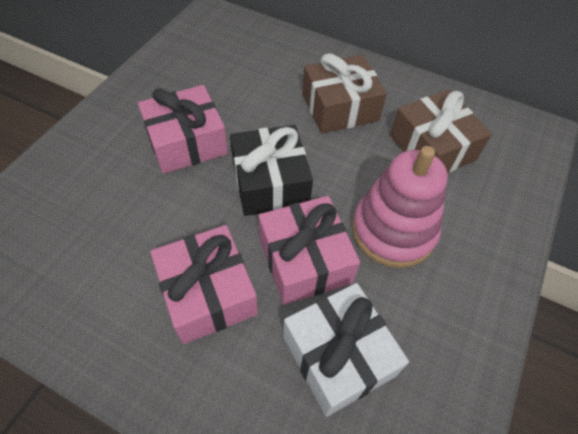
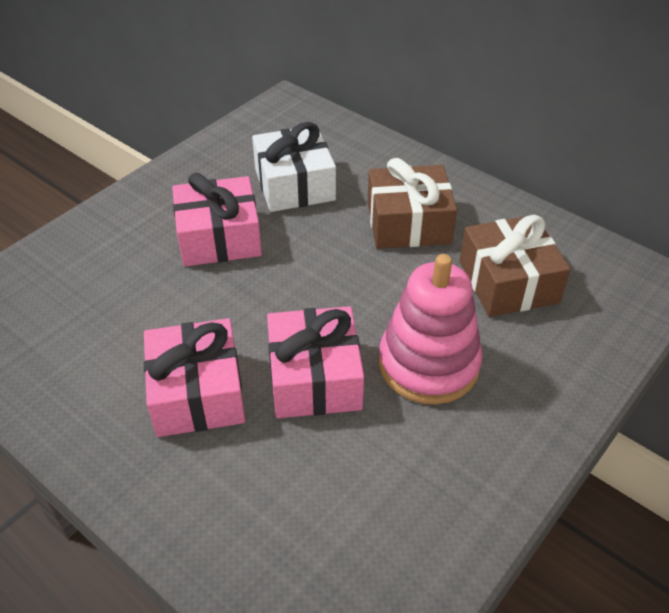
camera: 15 degrees right, 10 degrees down
black gift [230,125,313,216] -> none
white gift [283,283,409,417] -> white gift moved to [252,122,336,212]

